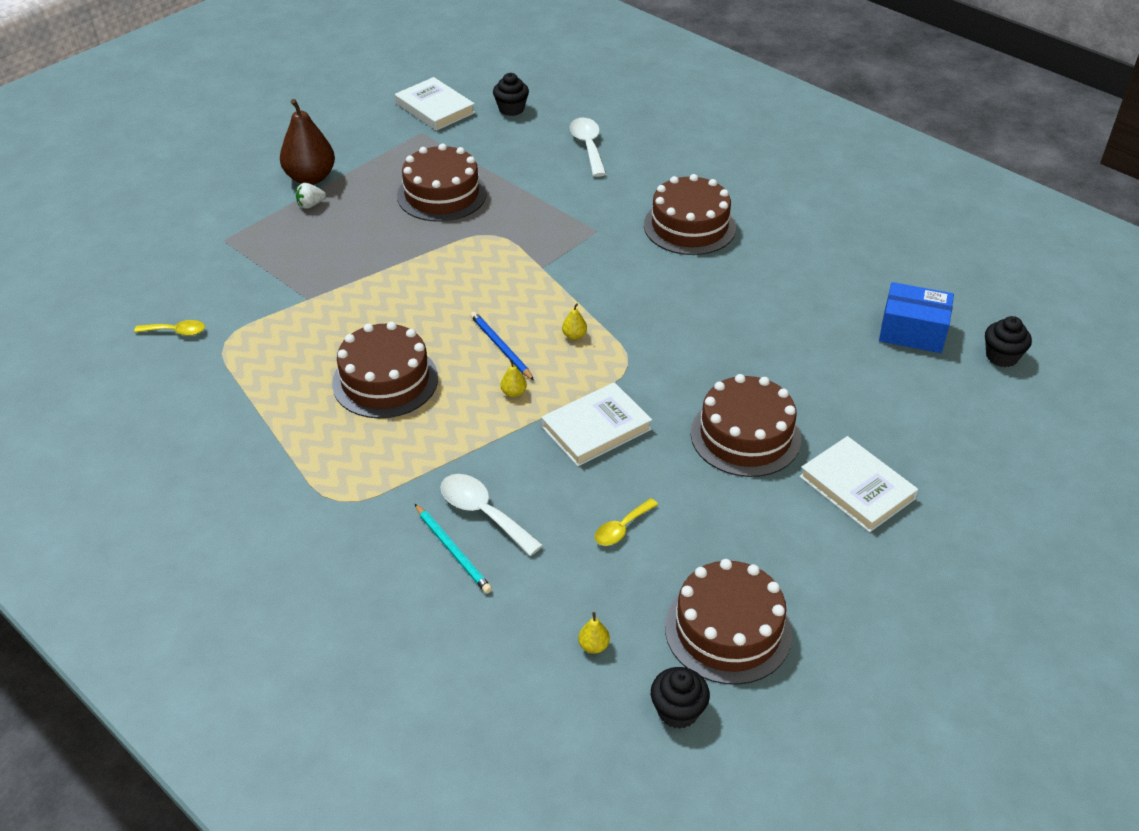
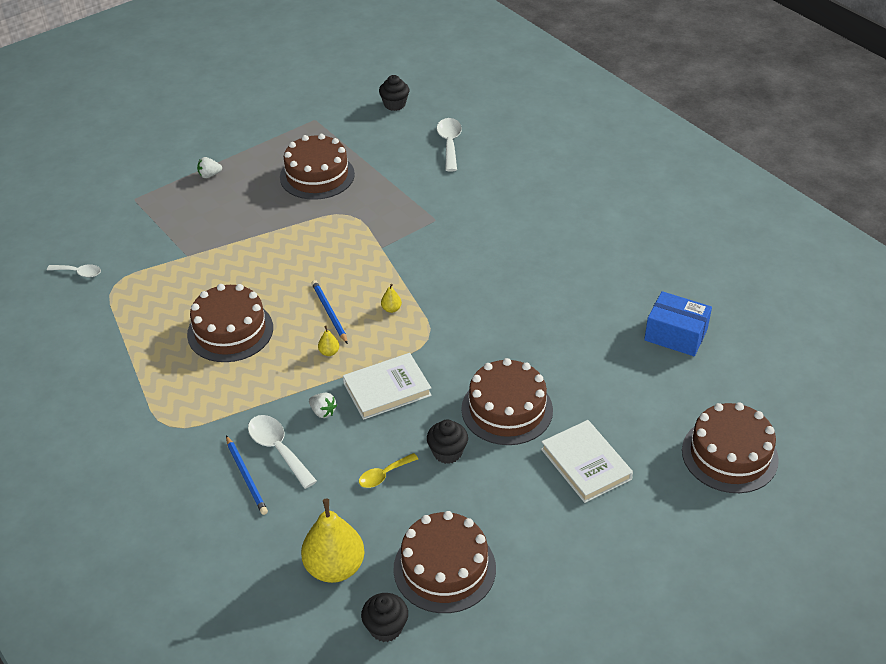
camera: 10 degrees right, 0 degrees up
yellow spoon [134,320,205,336] -> white spoon [47,264,101,277]
brown pear [280,99,335,185] -> none
white book [395,77,475,131] -> none
turquoise pencil [415,504,492,594] -> blue pencil [226,435,268,515]
yellow pear [578,612,610,654] -> yellow pear [301,499,365,583], size x2.47
brown cake [644,174,736,255] -> brown cake moved to [682,402,779,493]
black cupcake [985,316,1032,367] -> black cupcake moved to [427,420,468,464]
none -> white strawberry [309,393,337,418]

